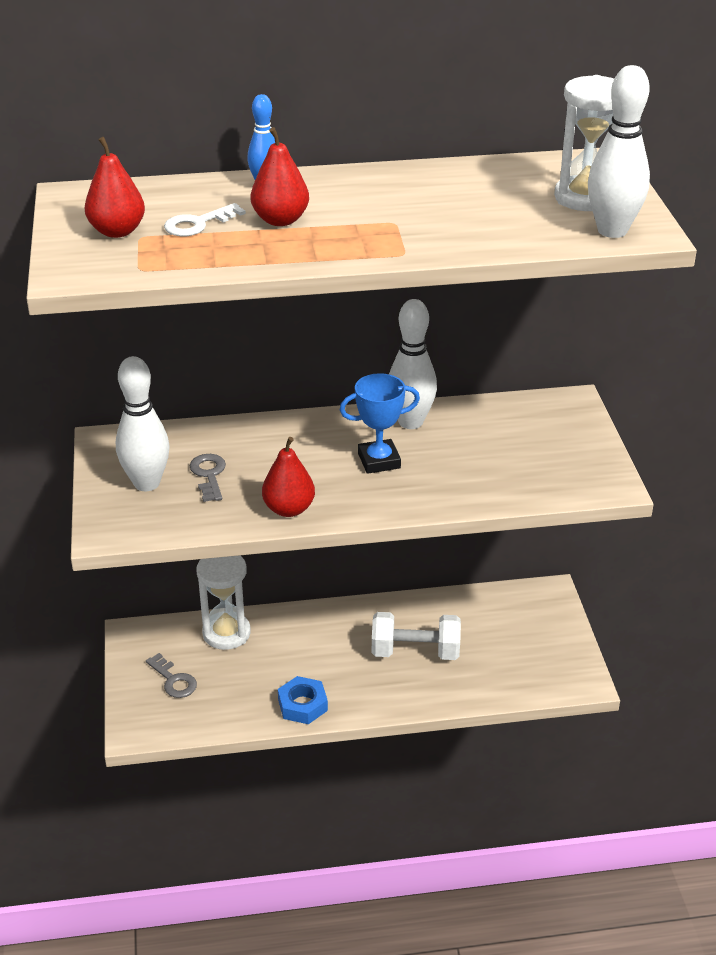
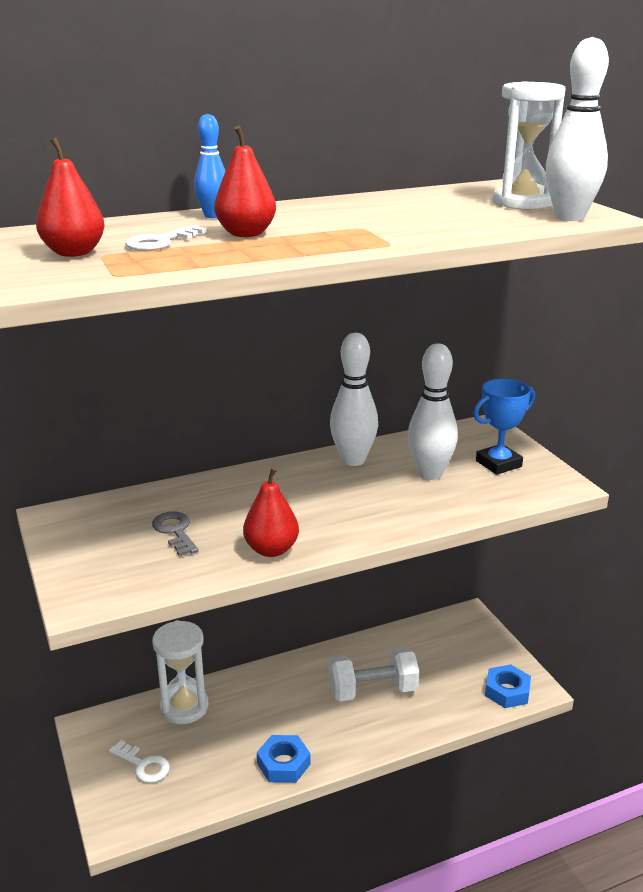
camera: 15 degrees left, 10 degrees down
white bowling pin [116,356,169,491] -> white bowling pin moved to [408,343,458,480]
grey key [146,653,197,698] -> white key [109,740,170,783]
blue trophy [340,373,420,474] -> blue trophy moved to [473,379,535,475]
none -> blue nut [485,664,531,708]

